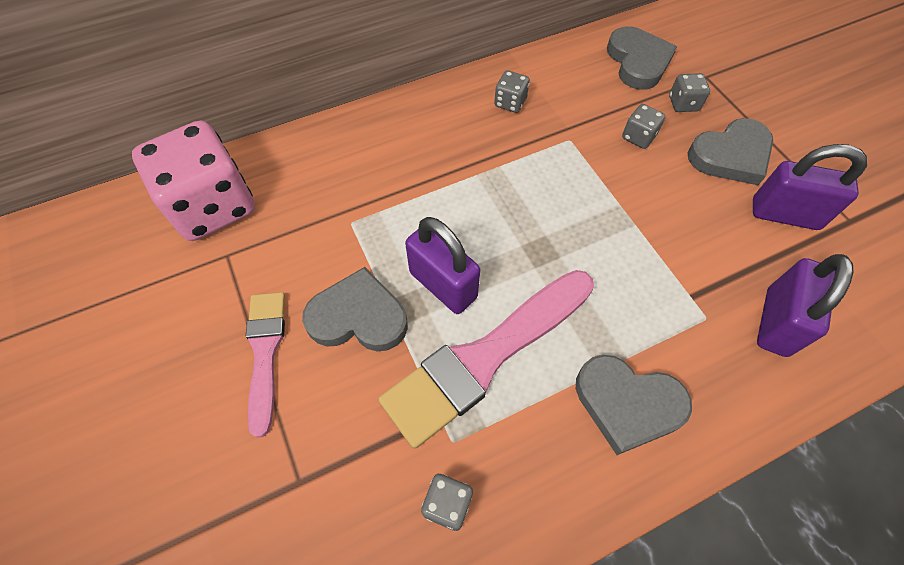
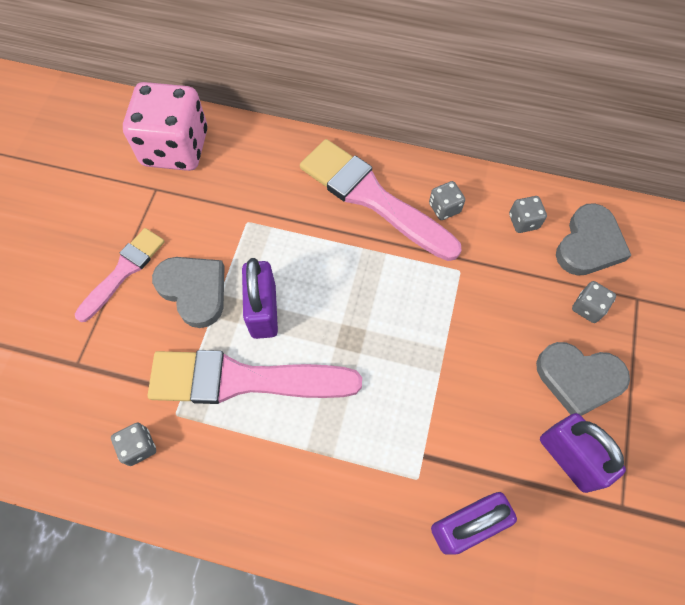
camera: 40 degrees right, 5 degrees up
grey heart [576,355,692,455] -> none
grey dice [622,104,665,149] -> grey dice moved to [509,196,547,233]
none -> pink brush [300,139,462,261]

